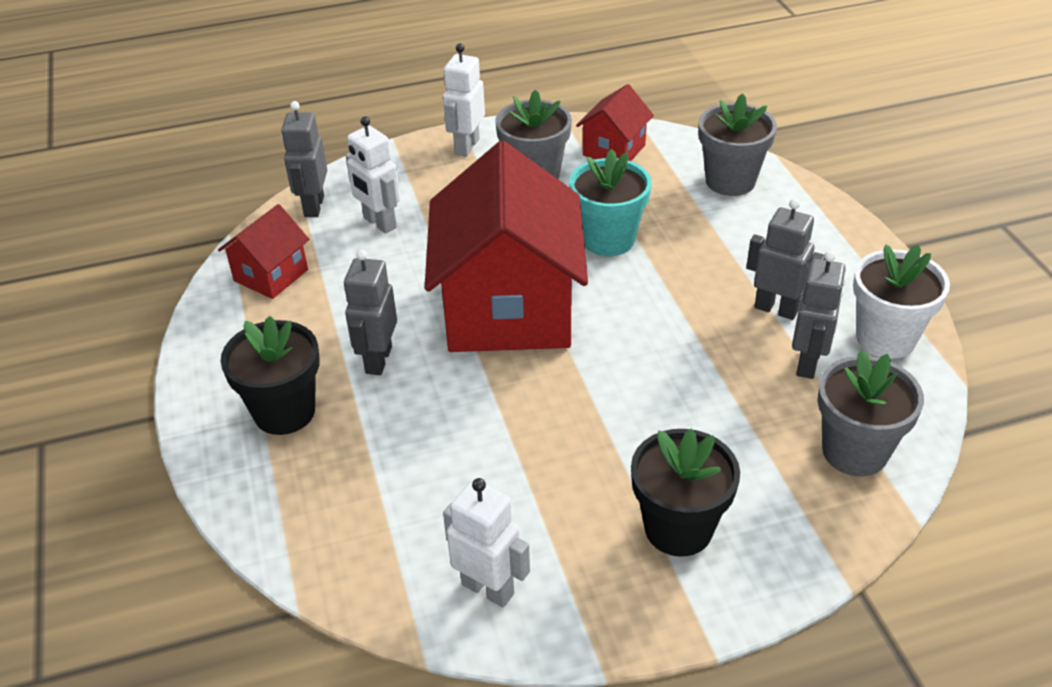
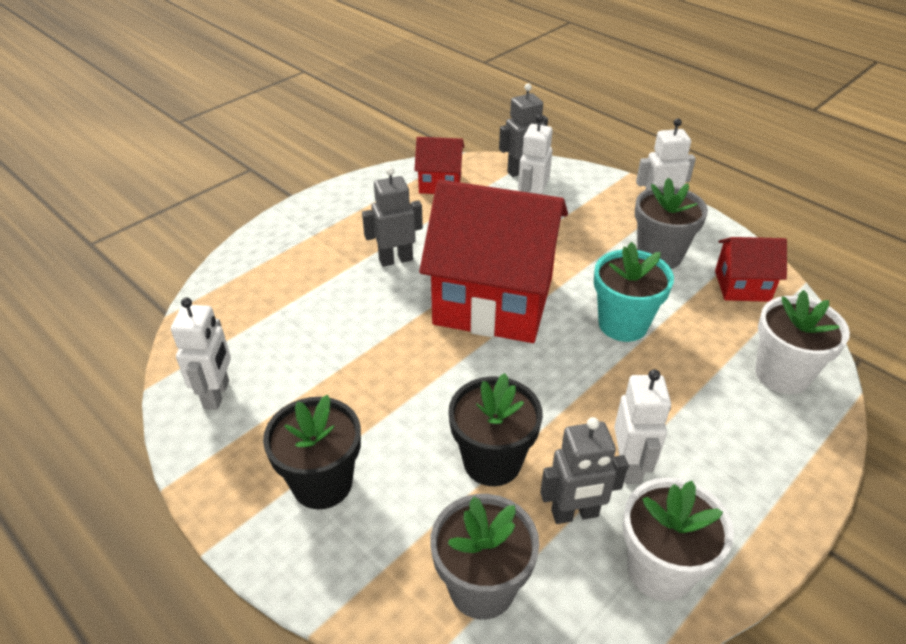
camera: 60 degrees right, 0 degrees up
black flower pot [220,316,320,435] -> black flower pot moved to [448,373,543,486]
red house [425,141,588,352] -> red house turned 45 degrees clockwise [419,179,568,343]
grey flower pot [698,93,777,196] -> white flower pot [755,290,850,394]
grey robot [746,198,825,320] -> white robot [614,369,671,484]

